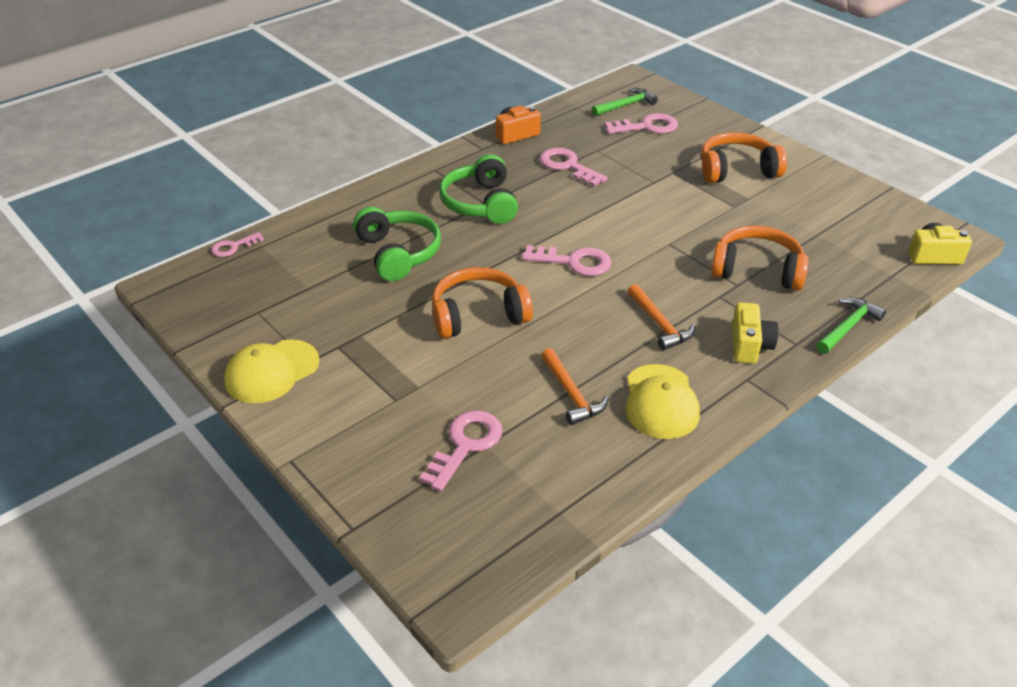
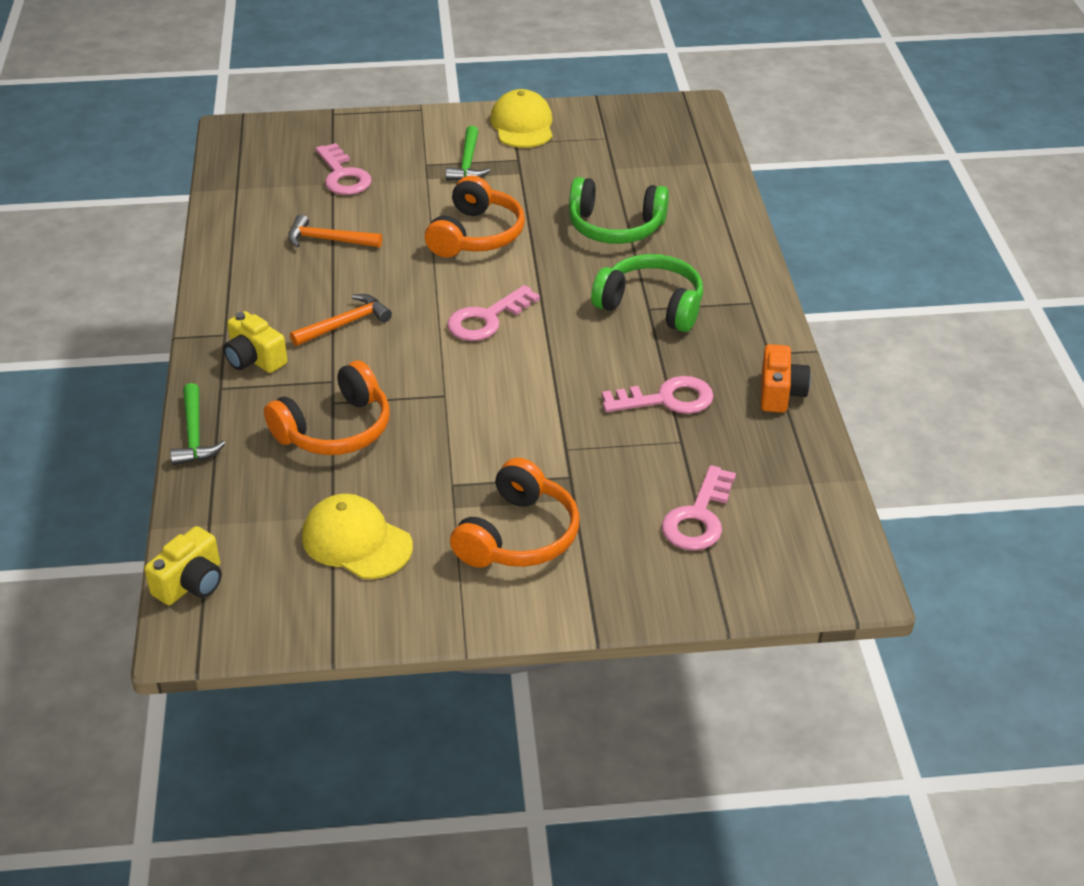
camera: 125 degrees right, 0 degrees up
pink key [211,232,264,257] -> none
green hammer [592,88,658,116] -> green hammer moved to [446,126,490,181]
yellow cap [625,364,700,439] -> yellow cap moved to [302,494,413,579]
orange hammer [628,284,695,350] -> orange hammer turned 135 degrees clockwise [290,294,392,346]

